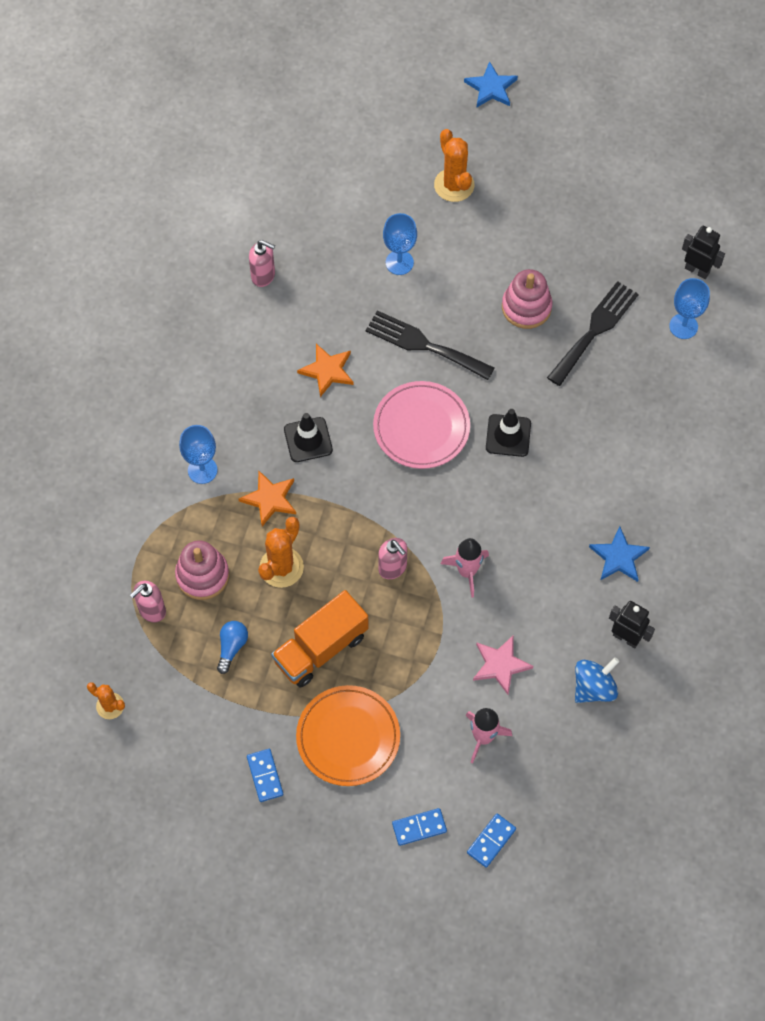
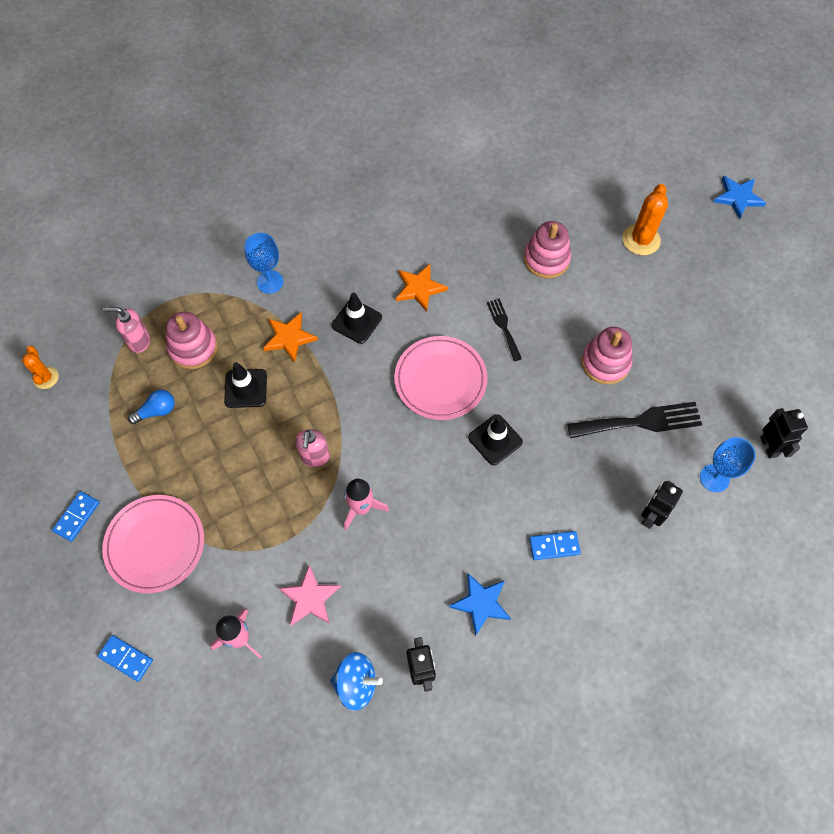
camera: 45 degrees right, 0 degrees up
pink soap dispenser [249,240,275,287] -> none
orange cactus [258,517,304,588] -> black traffic cone [224,362,267,408]
orange truck [271,590,369,688] -> none
orange plate [296,685,400,786] -> pink plate [102,495,204,593]
black fork [366,310,494,380] -> black fork [487,298,522,361], size x0.57
blue goblet [383,213,417,275] -> pink stacking toy [524,221,571,278]
blue domino [467,814,516,868] -> blue domino moved to [529,531,581,560]
none -> black robot [641,481,683,529]

